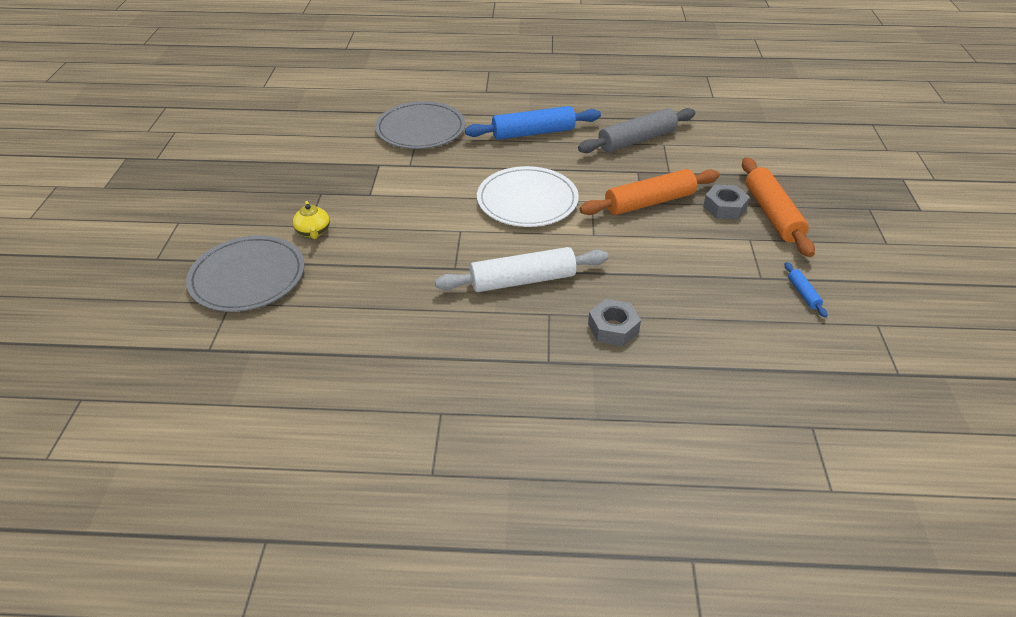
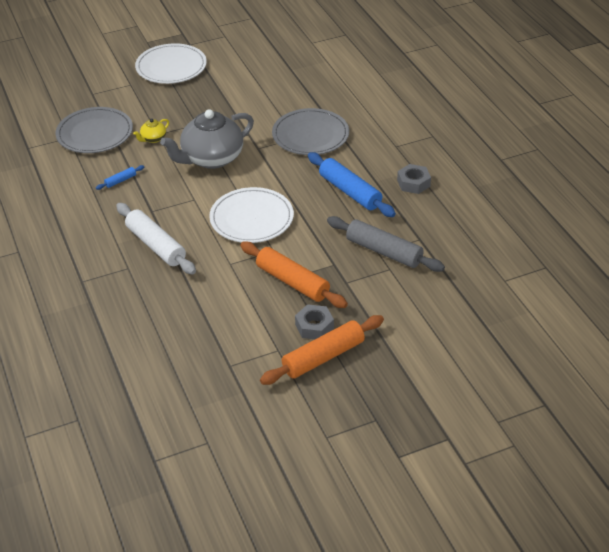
camera: 65 degrees right, 0 degrees up
grey nut [588,299,641,346] -> grey nut moved to [397,164,431,194]
blue rolling pin [785,262,827,317] -> blue rolling pin moved to [96,165,144,190]
none -> white plate [135,43,207,84]
none -> grey teapot [160,109,254,169]

